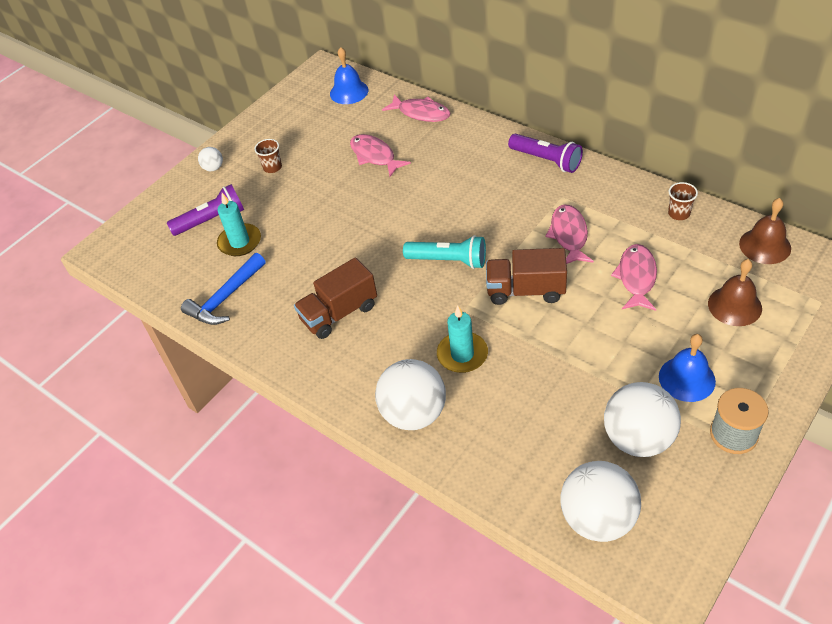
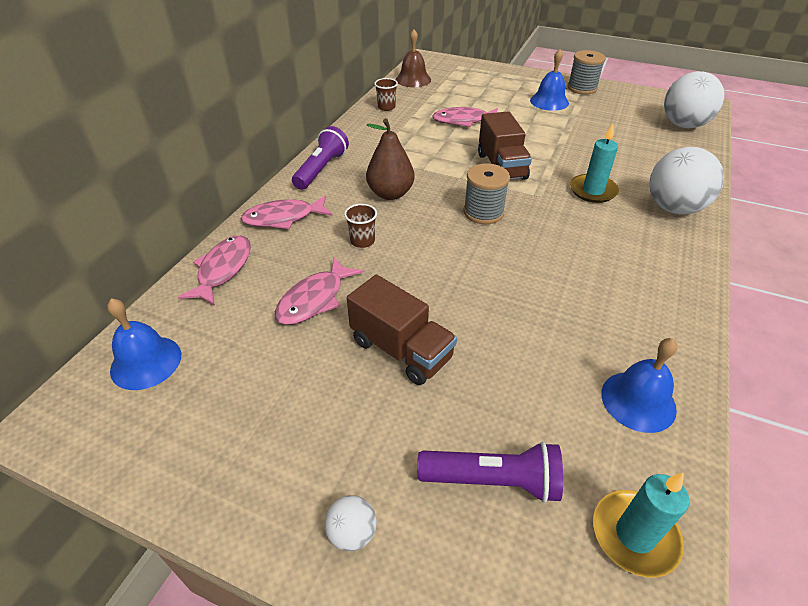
camera: 110 degrees left, 5 degrees down
purple flashlight [167,184,244,236] -> purple flashlight turned 135 degrees clockwise [417,442,563,503]
blue hammer [181,253,266,325] -> blue bell [601,338,677,433]
turquoise candle [217,193,261,256] -> turquoise candle moved to [593,472,689,578]
brown cup [254,139,282,173] -> brown cup moved to [344,204,377,248]
brown truck [294,257,377,339] -> brown truck moved to [347,275,457,385]
turquoise flashlight [403,235,486,269] -> grey spool [463,163,510,224]
pink fish [545,204,594,264] -> pink fish moved to [241,195,332,229]
white ball [604,382,681,457] -> none
brown bell [708,259,762,326] -> none
none -> brown pear [366,118,414,200]

